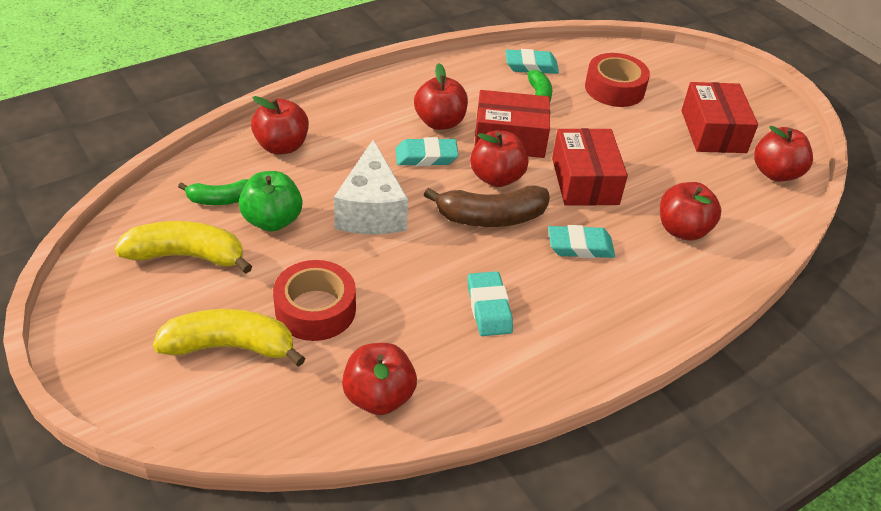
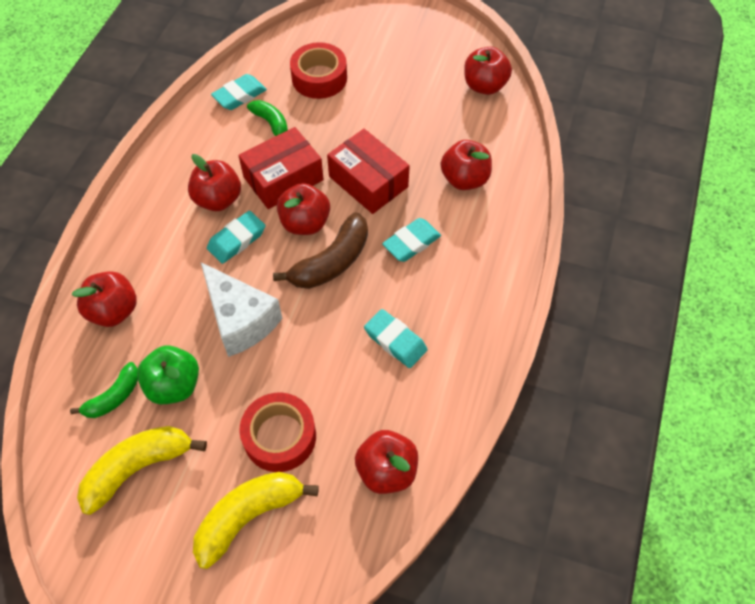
camera: 35 degrees left, 15 degrees up
red box [681,82,758,153] -> none

